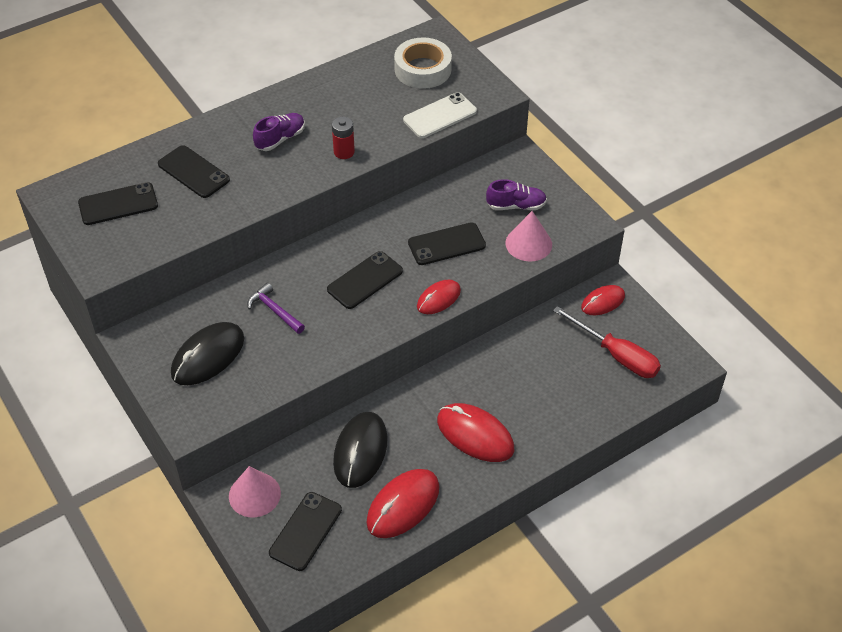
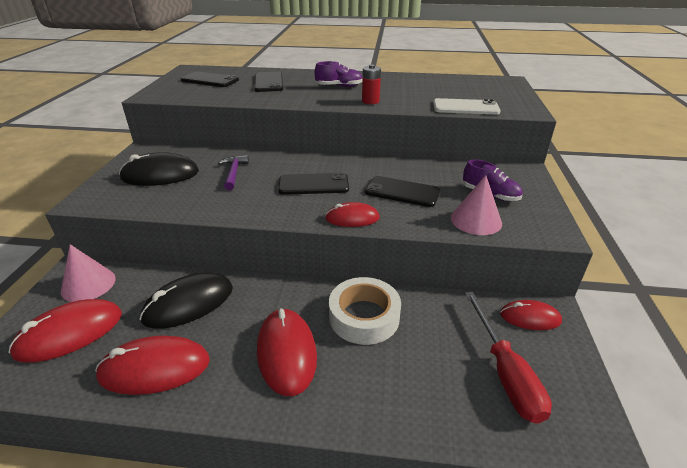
camera: 40 degrees right, 15 degrees down
black phone [269,492,342,571] -> red mouse [8,299,122,362]
white tape [394,37,452,89] -> white tape moved to [329,277,401,345]

